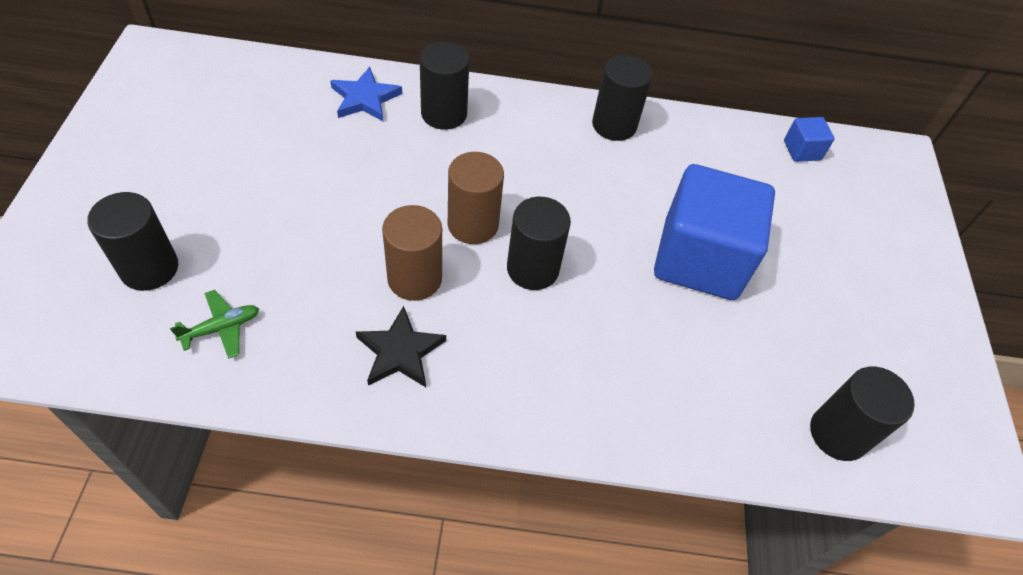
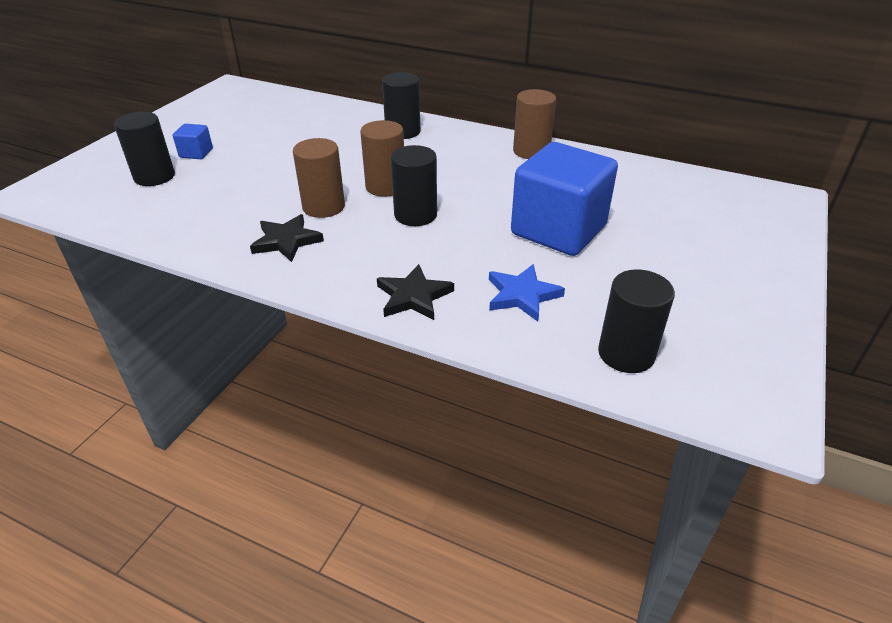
camera: 25 degrees right, 15 degrees down
green plane [170,290,259,359] -> none
blue star [330,67,402,121] -> blue star moved to [489,264,565,322]
black cylinder [592,55,653,141] -> brown cylinder [513,89,556,159]
blue cube [784,117,835,162] -> blue cube moved to [173,124,213,159]
none -> black star [377,264,454,320]

